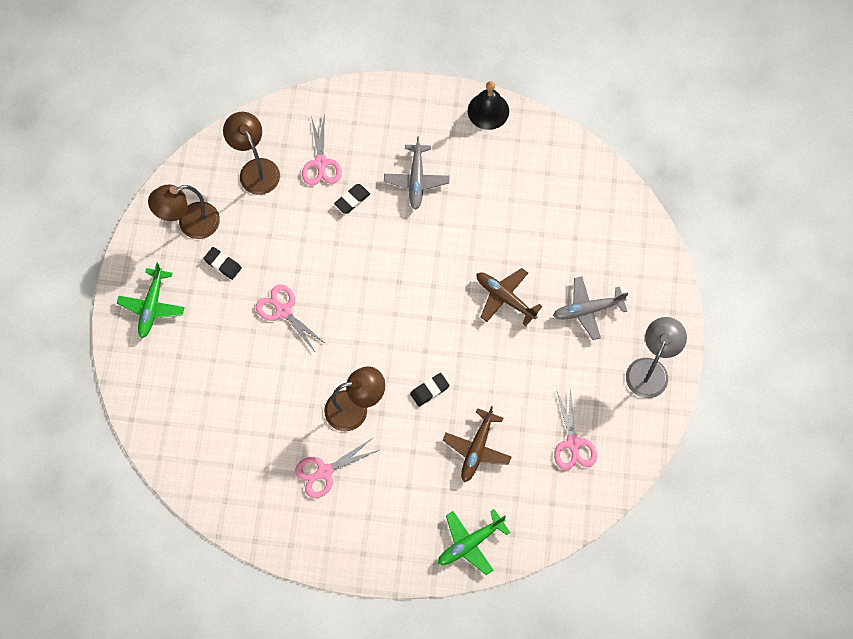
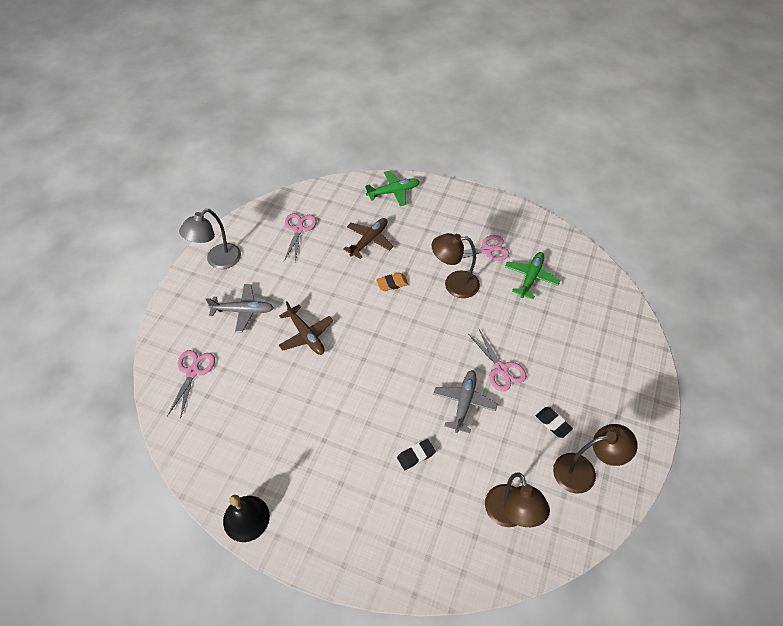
camera: 165 degrees left, 15 degrees down
green plane [117,263,185,338] -> green plane moved to [505,252,561,299]
pink scissors [302,116,342,185] -> pink scissors moved to [167,350,215,419]
grey plane [384,136,450,210] -> grey plane moved to [433,370,497,433]
black eraser [410,373,449,407] -> orange eraser [376,273,409,291]

